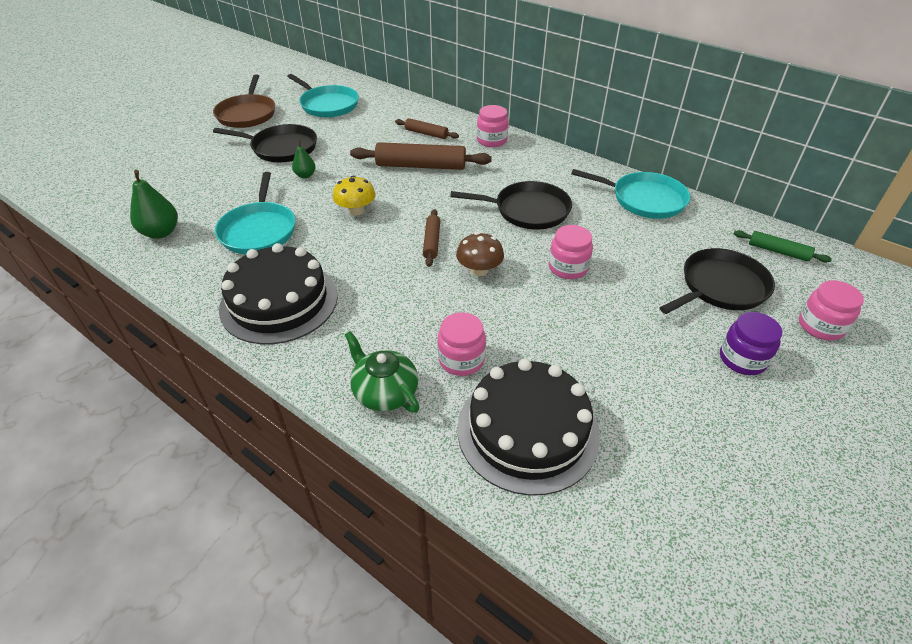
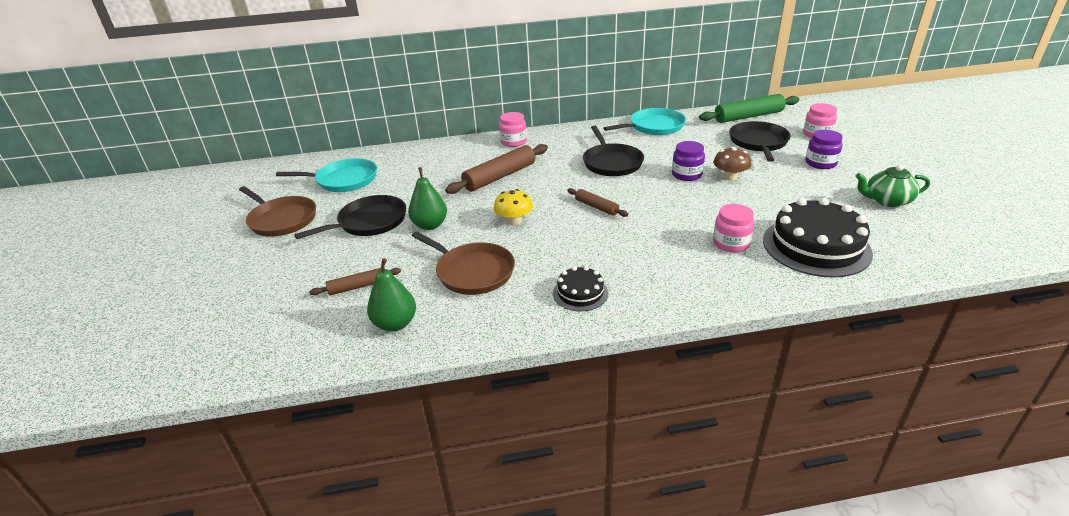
camera: 45 degrees left, 10 degrees down
turquoise pan [215,172,295,254] -> brown pan [412,231,515,295]
black cake [219,243,338,344] -> black cake [553,266,608,312], size x0.51
green pear [292,140,316,178] -> green pear [408,167,447,230], size x1.67
green teapot [345,331,420,413] -> green teapot moved to [855,165,930,207]
brown rolling pin [395,118,459,139] -> brown rolling pin moved to [309,268,401,295]
black pan [450,181,572,230] -> black pan turned 120 degrees clockwise [583,126,644,176]
brown mushroom [456,232,504,276] -> brown mushroom moved to [713,147,751,181]
pink jar [549,225,593,279] -> purple jar [672,141,705,181]
green rolling pin [734,230,832,263] -> green rolling pin [699,94,799,123], size x1.84

